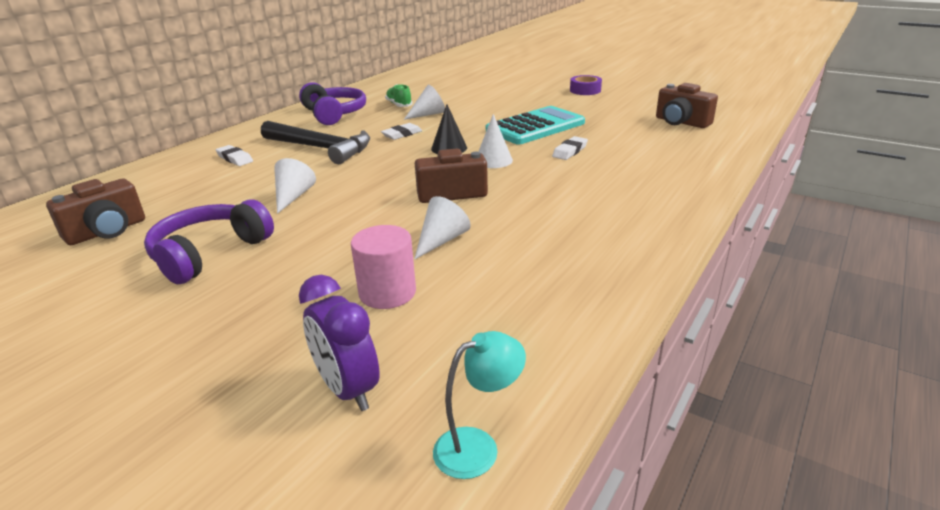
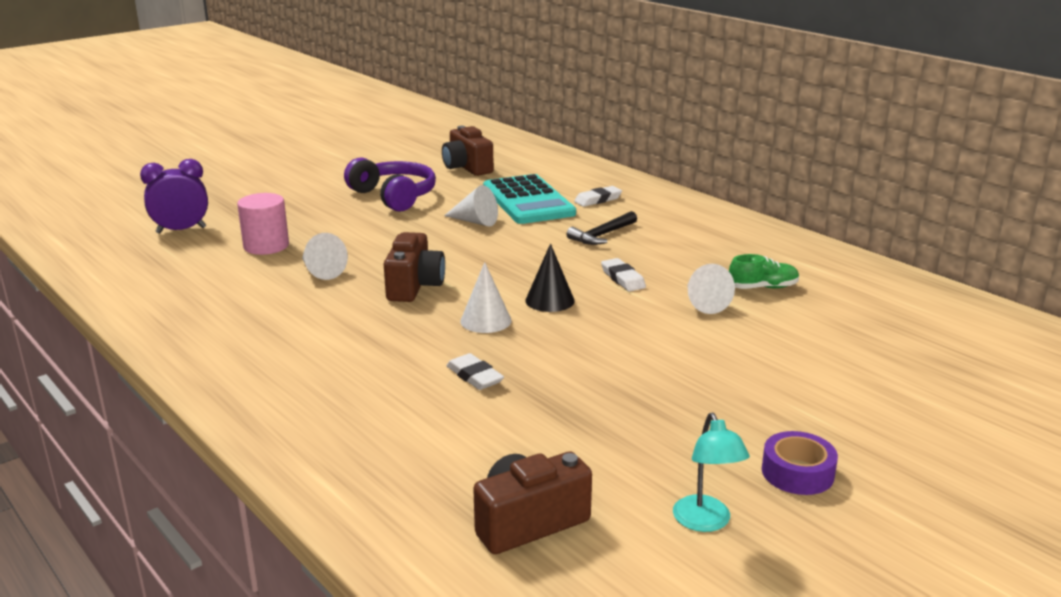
camera: 105 degrees right, 5 degrees down
black hammer [261,121,370,164] -> black hammer [566,211,637,245], size x0.55
purple headphones [299,82,366,125] -> none
turquoise lamp [433,331,526,479] -> turquoise lamp moved to [673,413,750,532]
turquoise calculator [486,106,585,145] -> turquoise calculator moved to [483,174,576,224]

